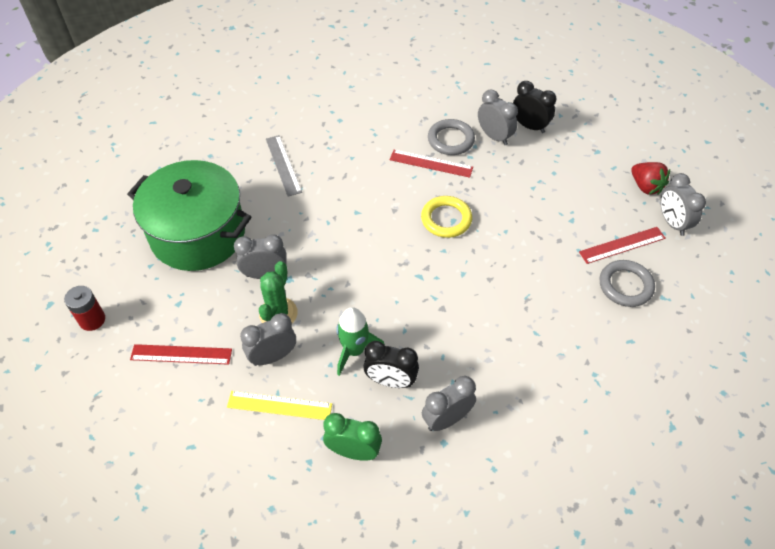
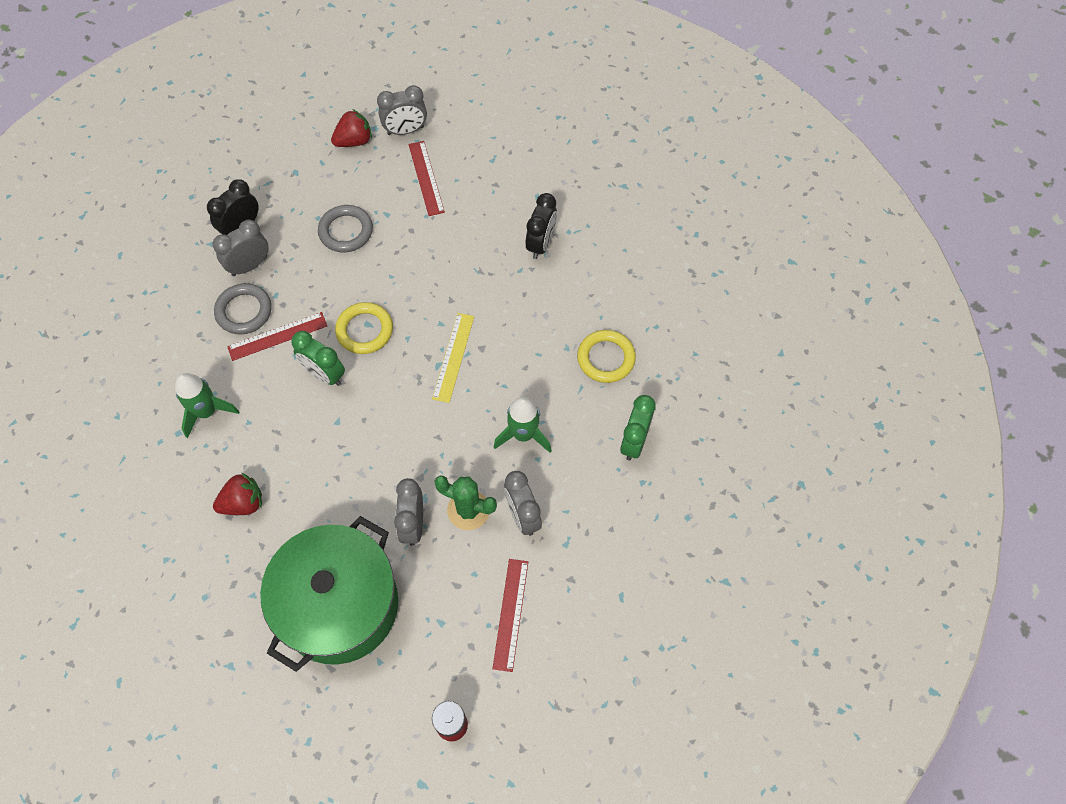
camera: 85 degrees left, 10 degrees up
yellow ruler [227,391,332,420] -> yellow ruler moved to [432,313,474,403]
grey ruler [266,135,302,196] -> red strawberry [213,473,262,515]
black clock [363,341,419,388] -> black clock moved to [526,193,557,259]
red ruler [390,150,473,178] -> red ruler turned 45 degrees clockwise [227,312,327,361]
grey clock [422,376,476,431] -> yellow ring [577,330,636,383]
grey ring [600,260,655,307] -> grey ring moved to [318,205,373,252]
none -> green rocket [175,373,239,438]
none -> green clock [292,331,345,386]

